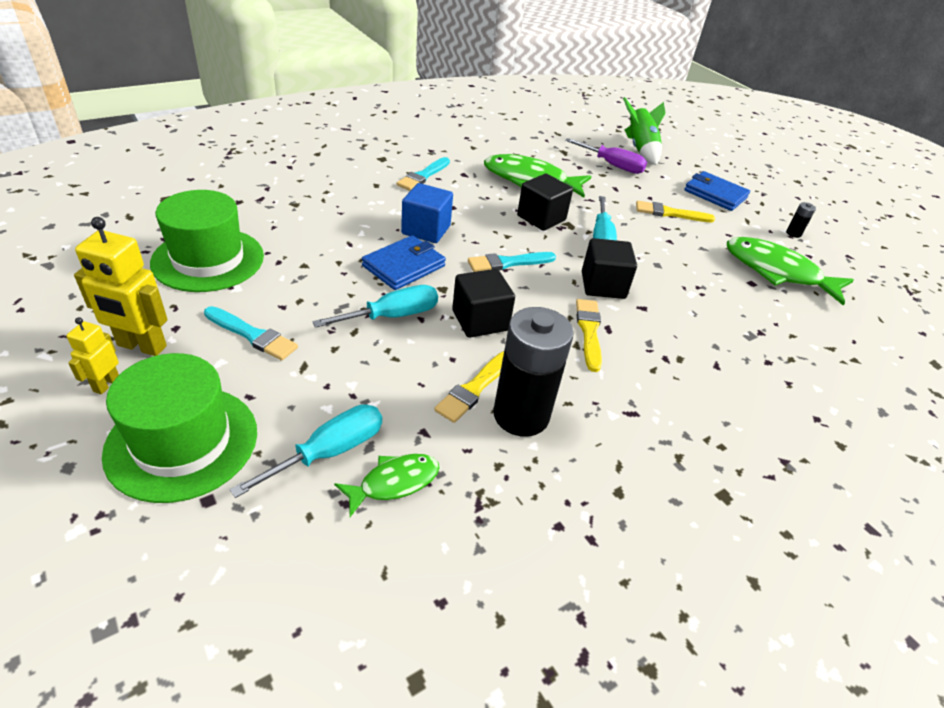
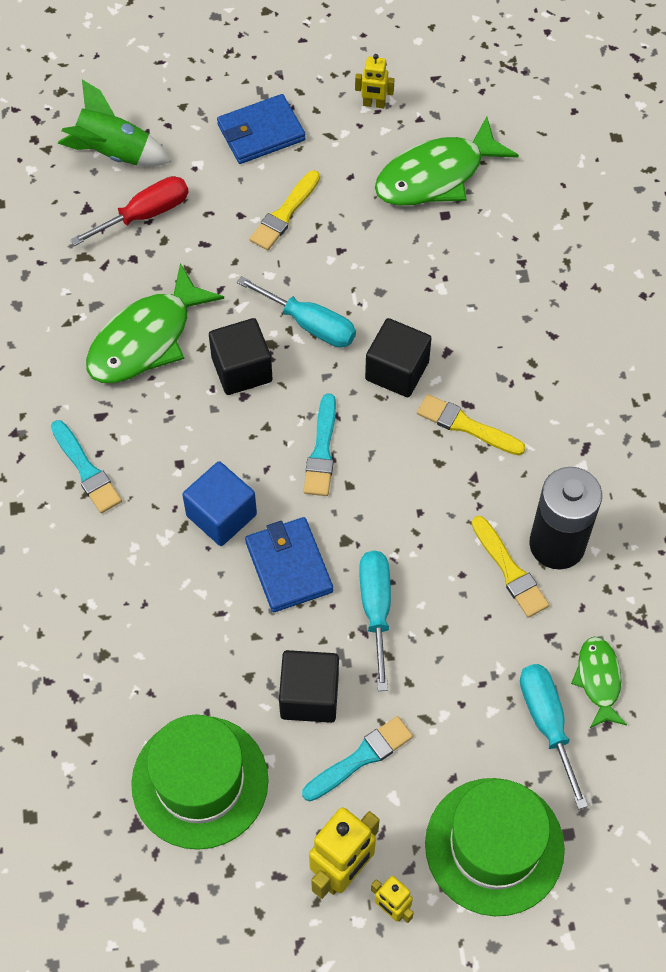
camera: 60 degrees left, 20 degrees up
black cube [452,269,515,338] -> black cube moved to [279,650,339,723]
purple screwdriver [565,138,647,174] -> red screwdriver [70,176,189,246]
black battery [786,202,816,238] -> yellow robot [355,54,394,108]

